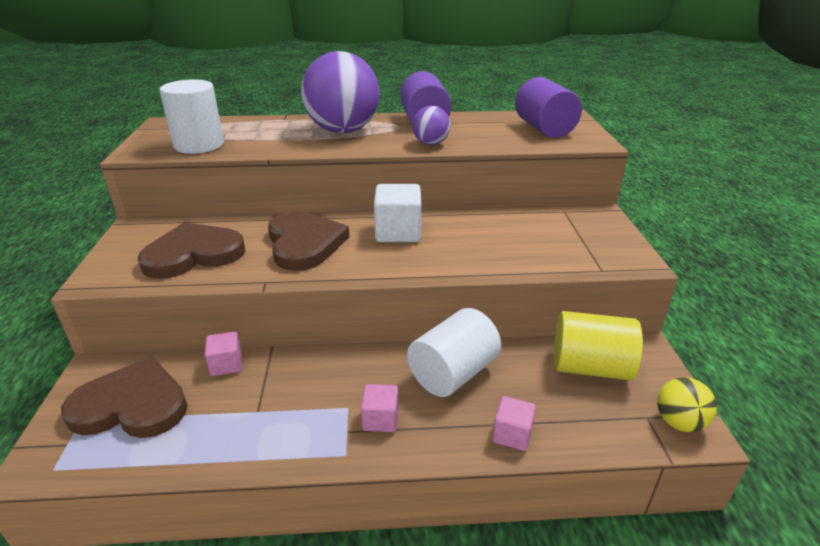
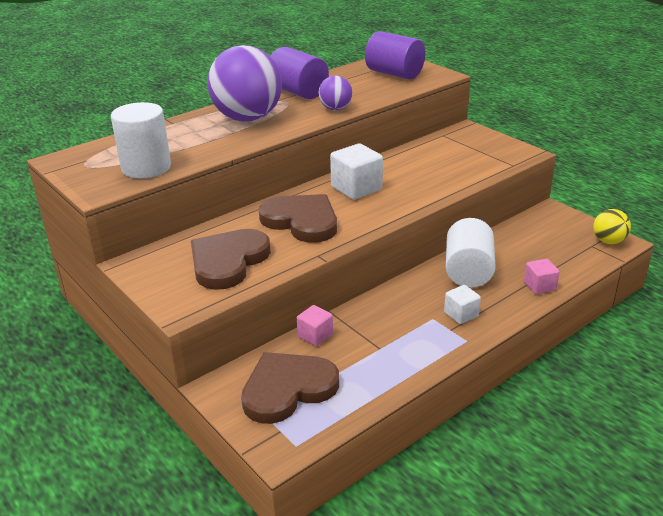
camera: 35 degrees left, 0 degrees up
pink cube [361,384,399,432] -> white cube [444,285,481,324]
yellow cylinder [554,311,643,380] -> none

